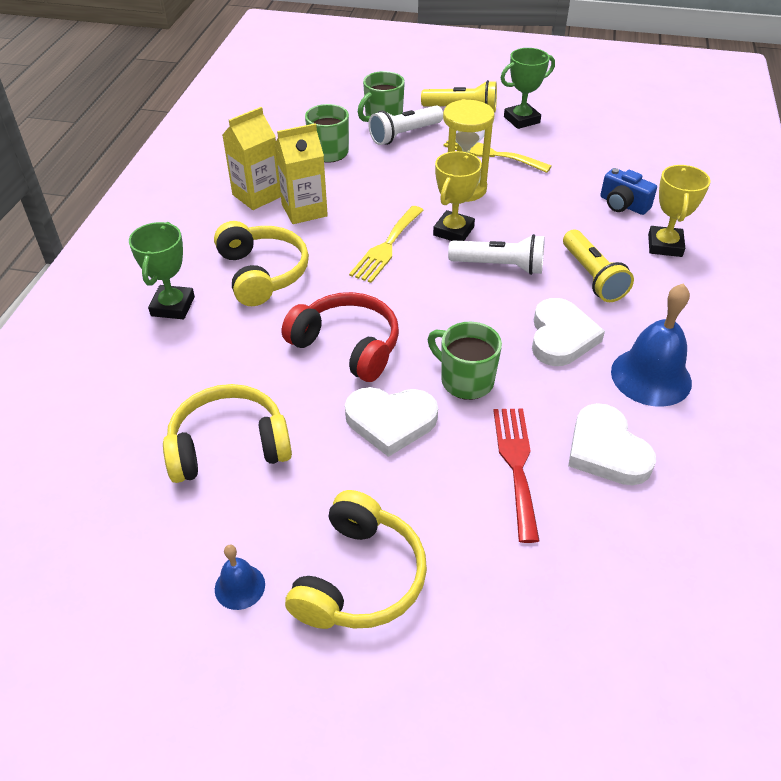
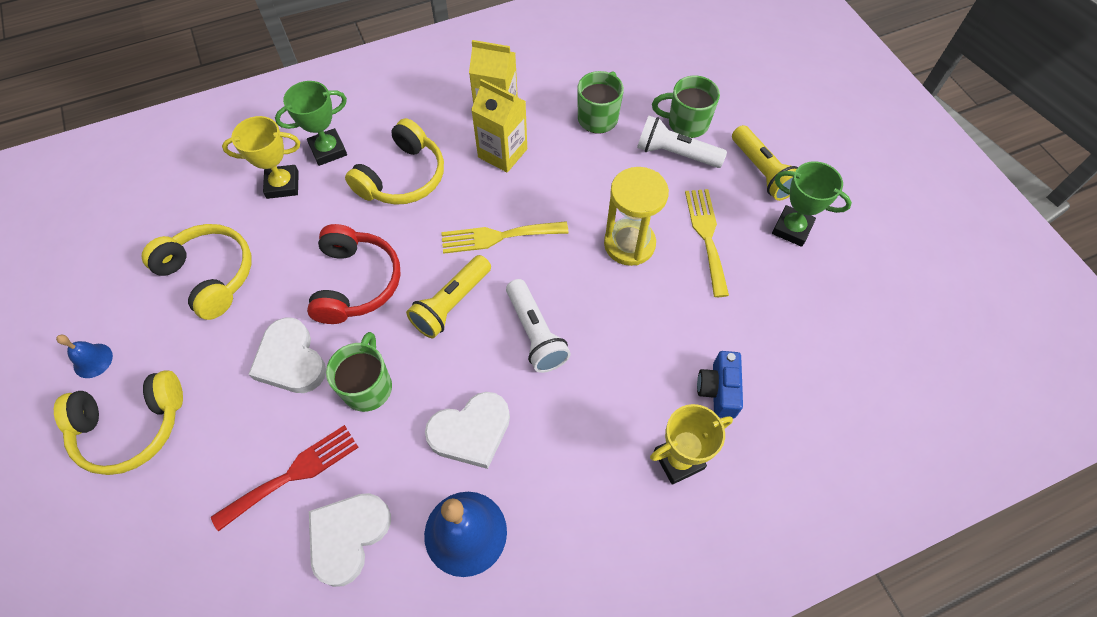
camera: 55 degrees right, 15 degrees up
yellow trophy [433,151,482,241] -> yellow trophy moved to [222,116,300,199]
yellow flashlight [563,230,634,302] -> yellow flashlight moved to [406,255,491,338]

